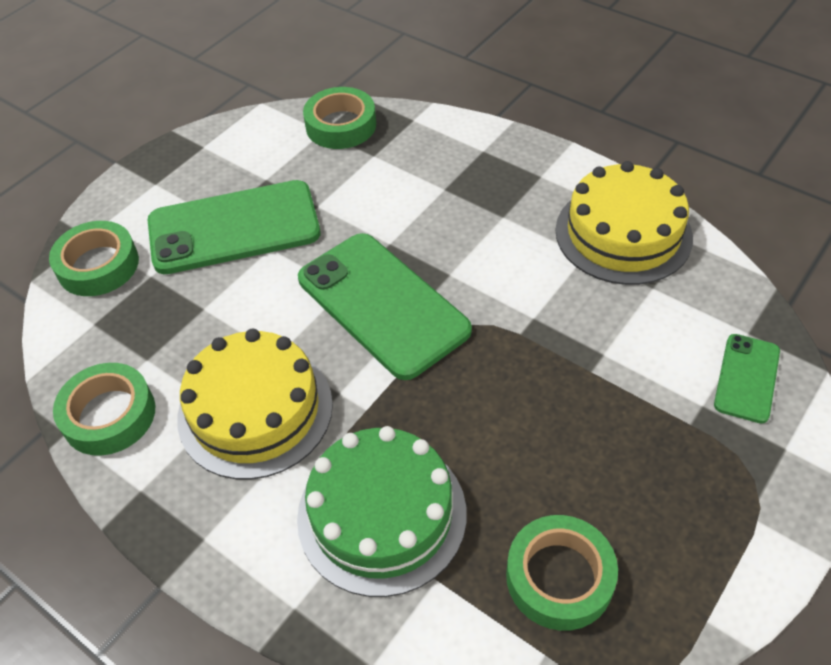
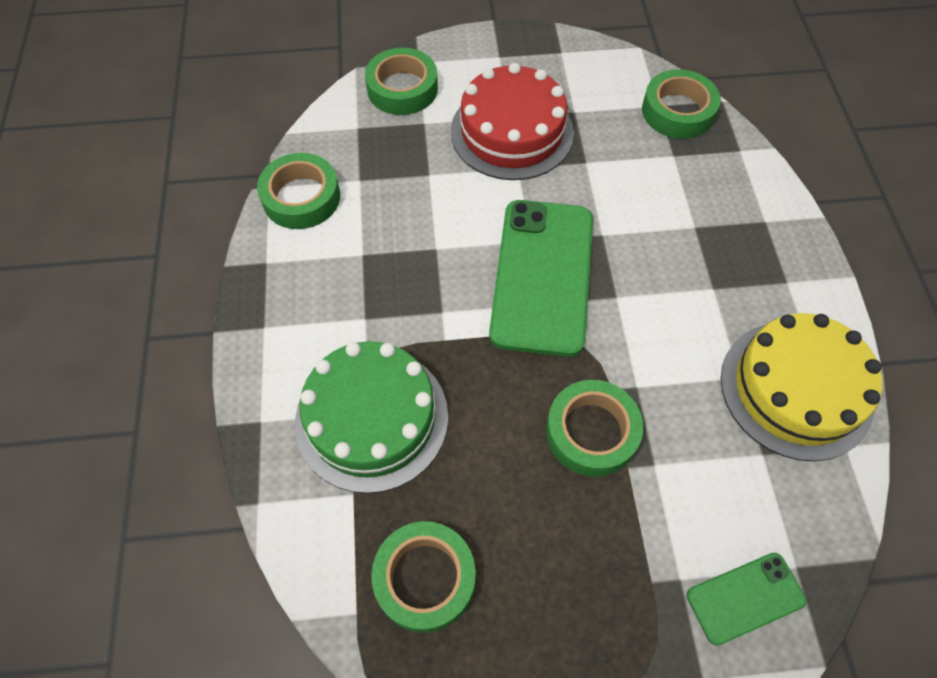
camera: 45 degrees right, 10 degrees up
green phone [148,180,320,274] -> red cake [451,63,574,180]
yellow cake [177,329,333,480] -> none
none -> green tape [546,380,643,477]

